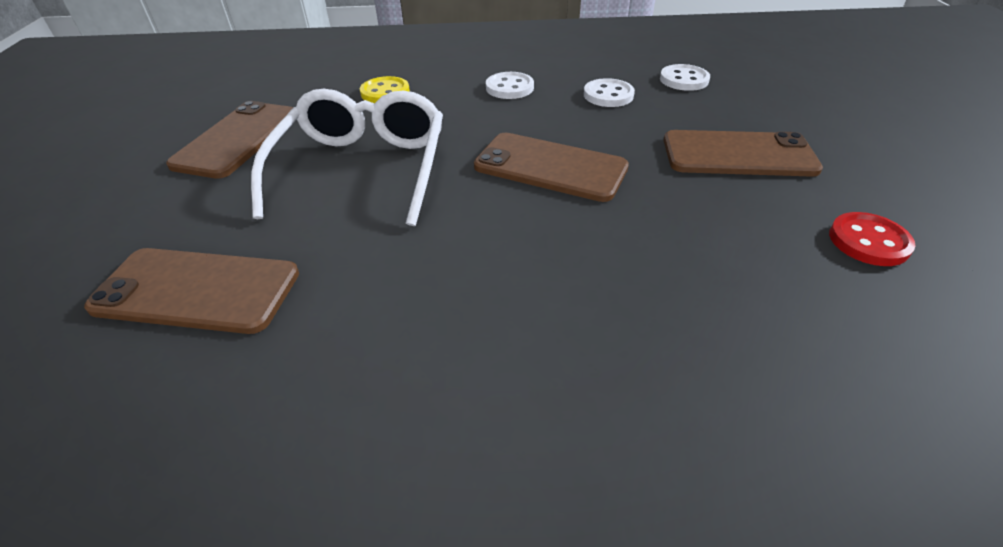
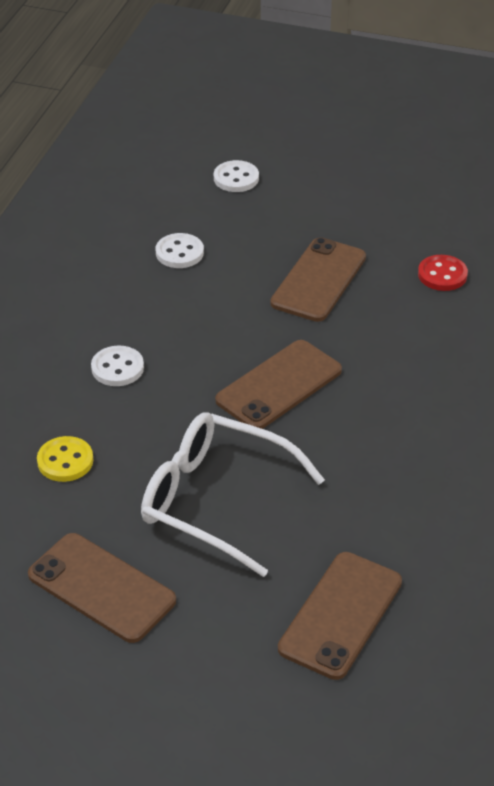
camera: 70 degrees left, 0 degrees up
white button [584,78,635,107] -> white button moved to [214,160,259,192]

